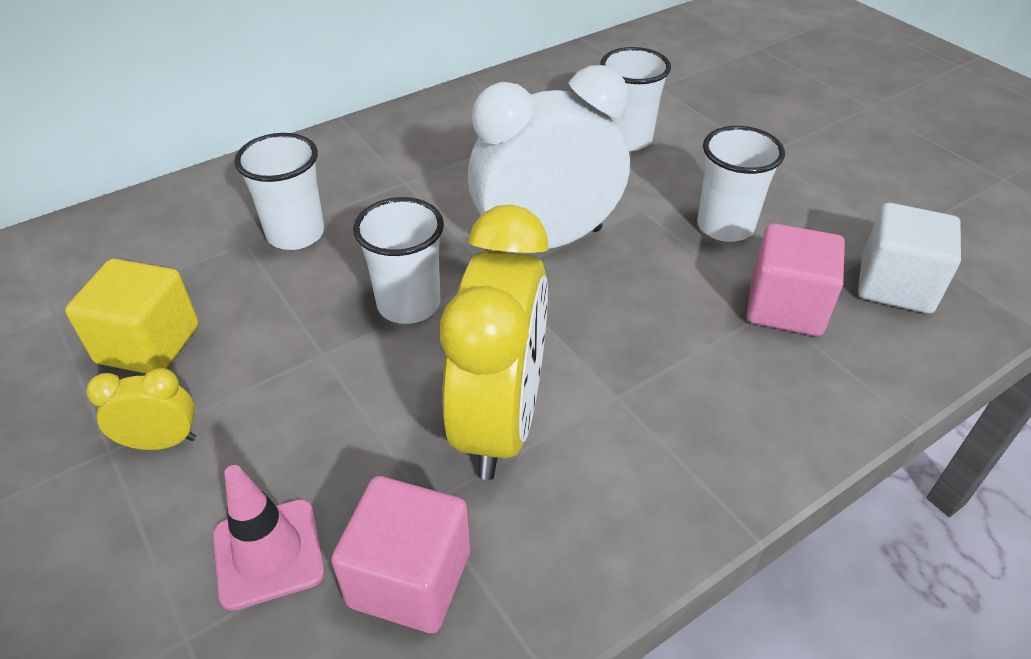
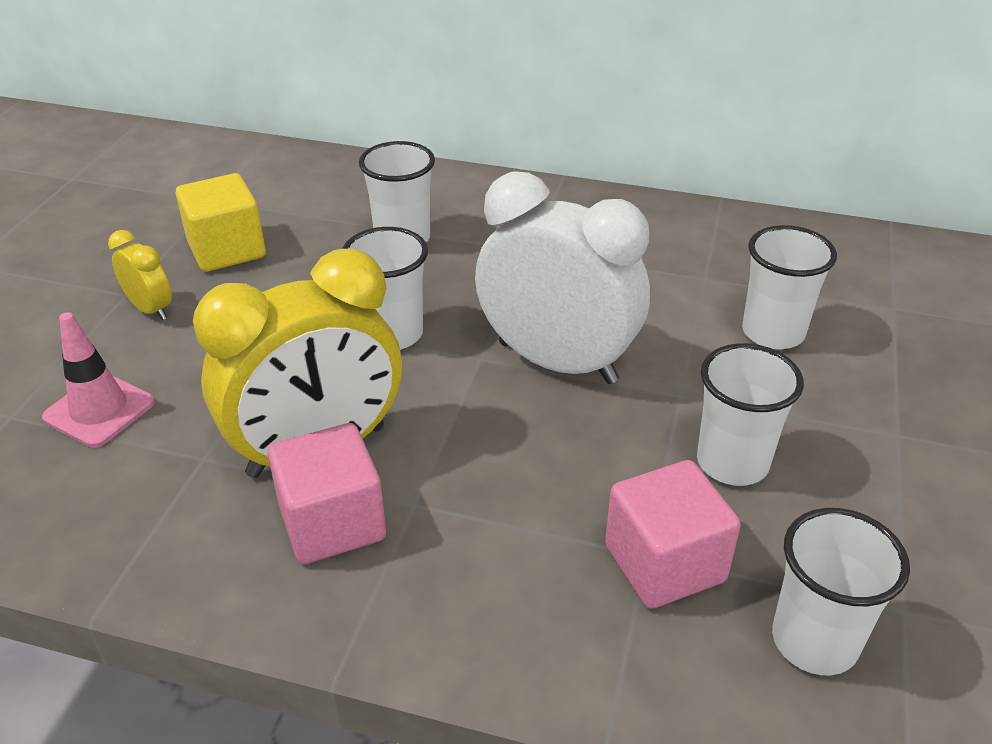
camera: 50 degrees right, 5 degrees down
pink cube [331,476,470,634] -> pink cube moved to [268,423,386,564]
white cube [858,203,961,314] -> white cup [772,508,910,675]

